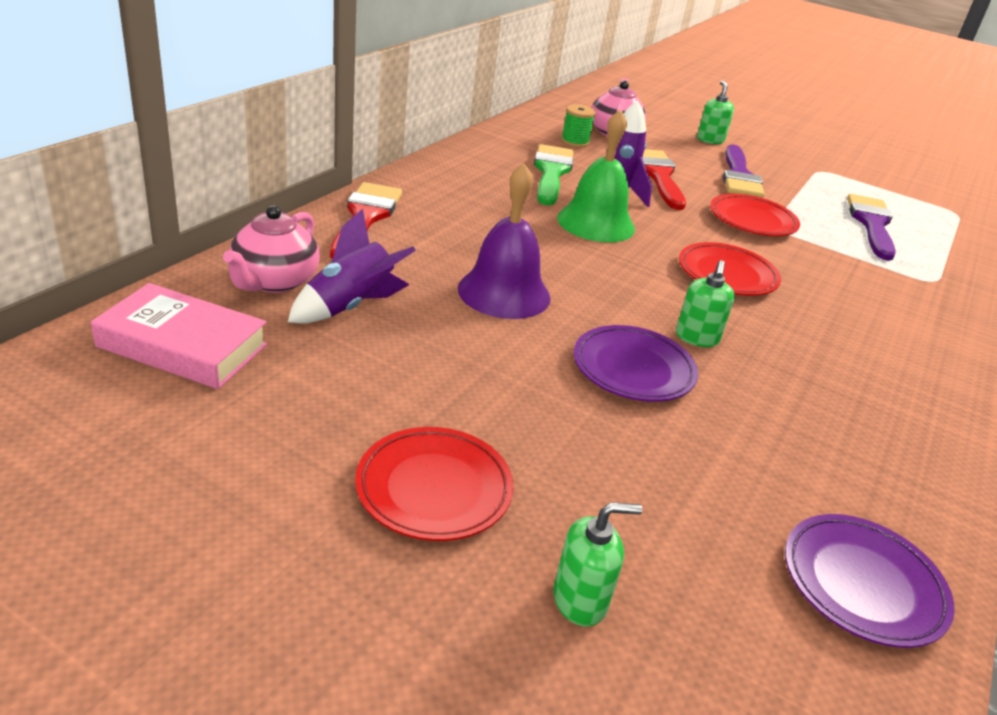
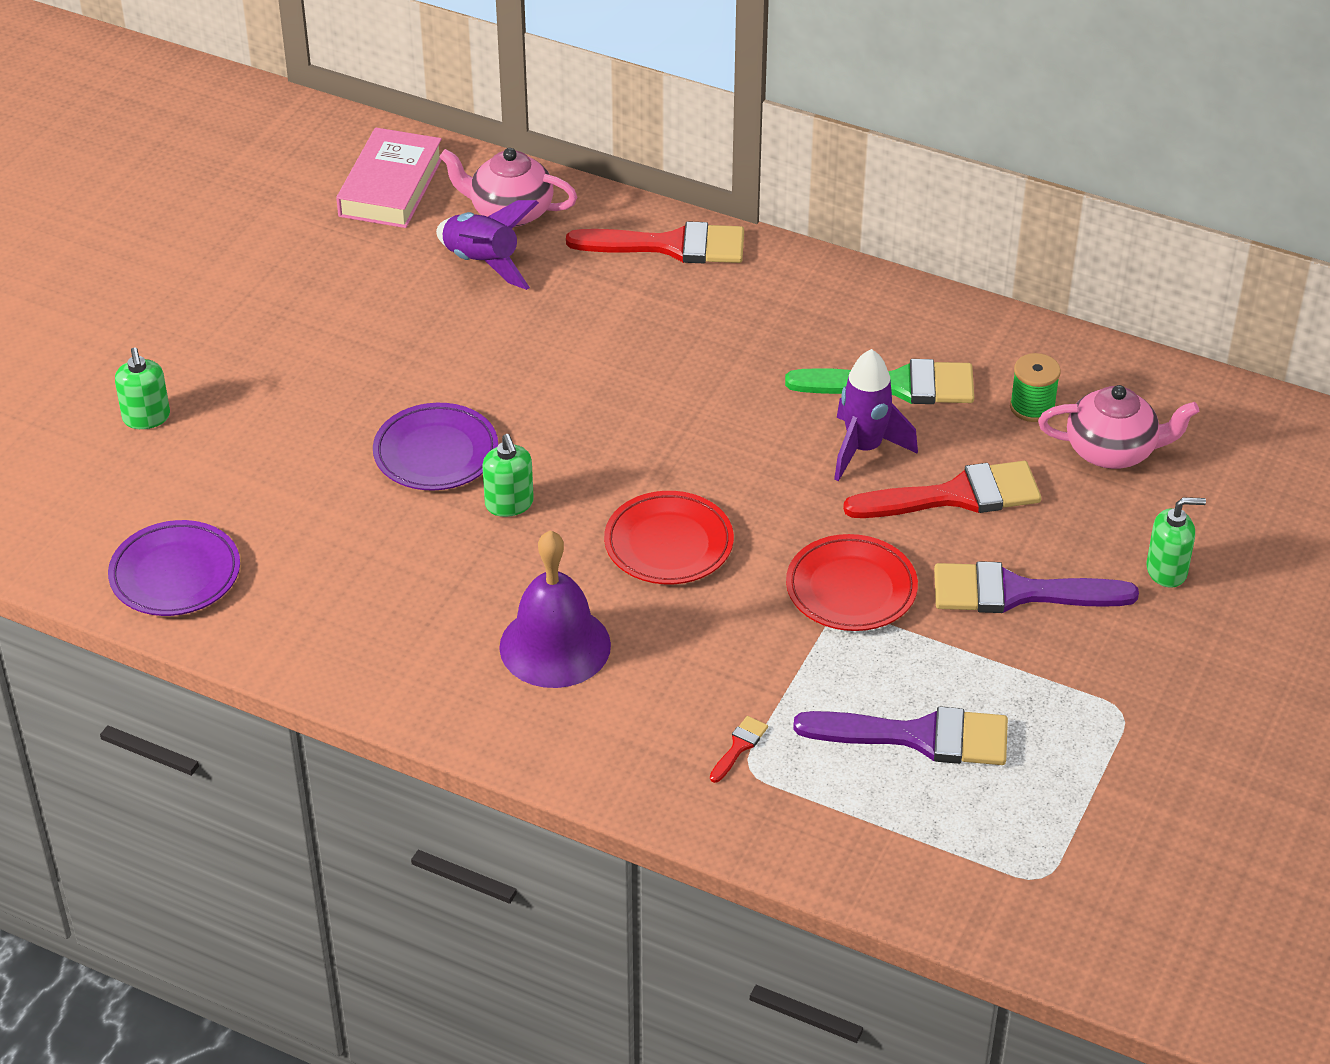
camera: 90 degrees right, 10 degrees up
red plate [355,427,514,541] -> none
purple bell [458,163,551,319] -> purple bell moved to [499,530,611,688]
green bell [557,109,635,242] -> none
green soap dispenser [676,260,735,347] -> green soap dispenser turned 120 degrees counterclockwise [482,434,534,517]
none -> red brush [710,716,768,783]

